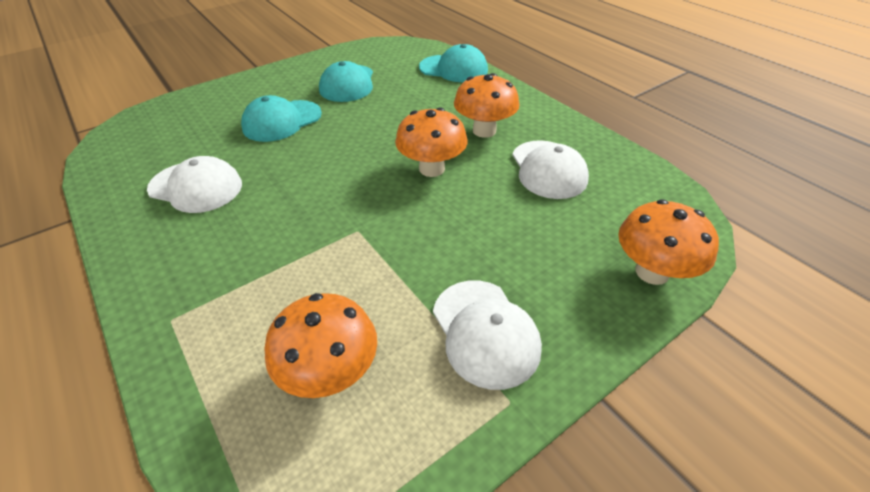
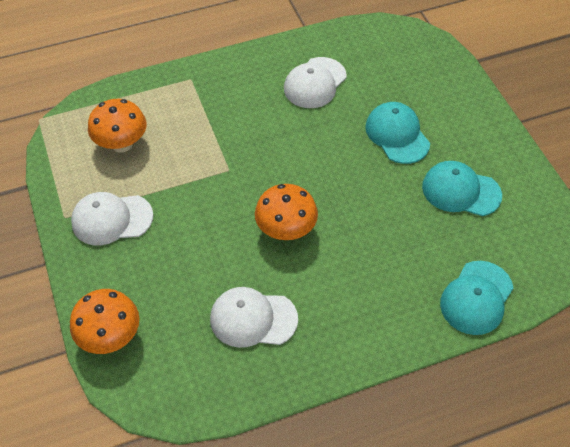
camera: 105 degrees right, 10 degrees up
orange mushroom [454,73,519,138] -> none

